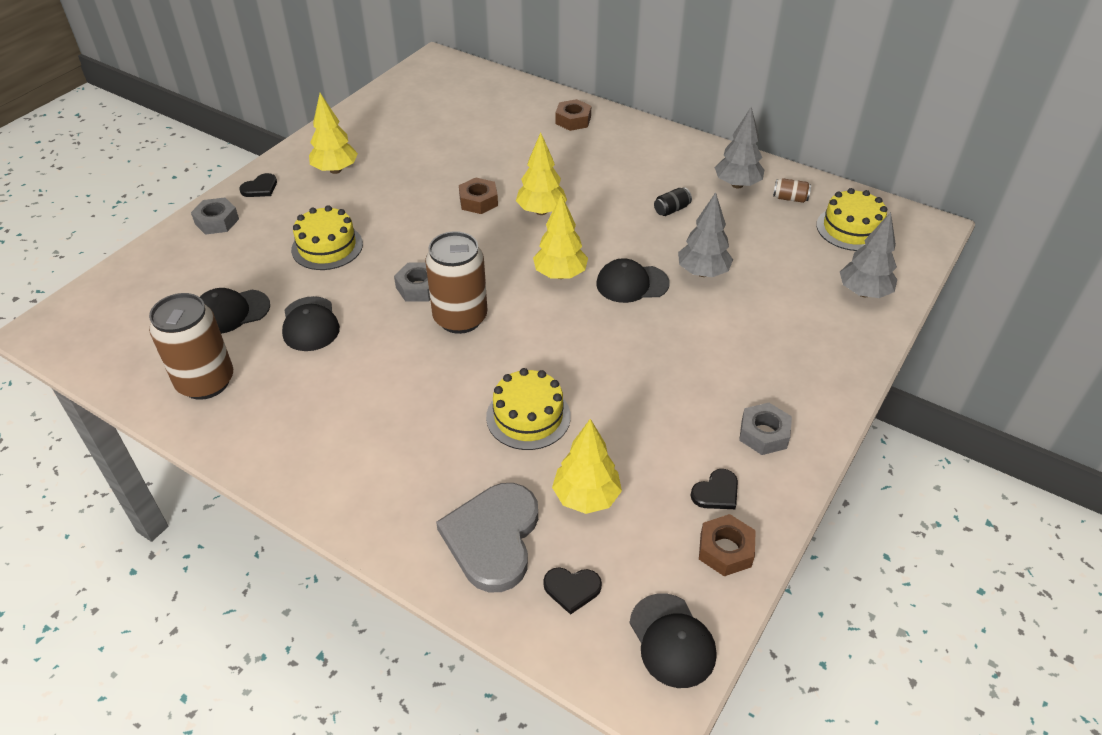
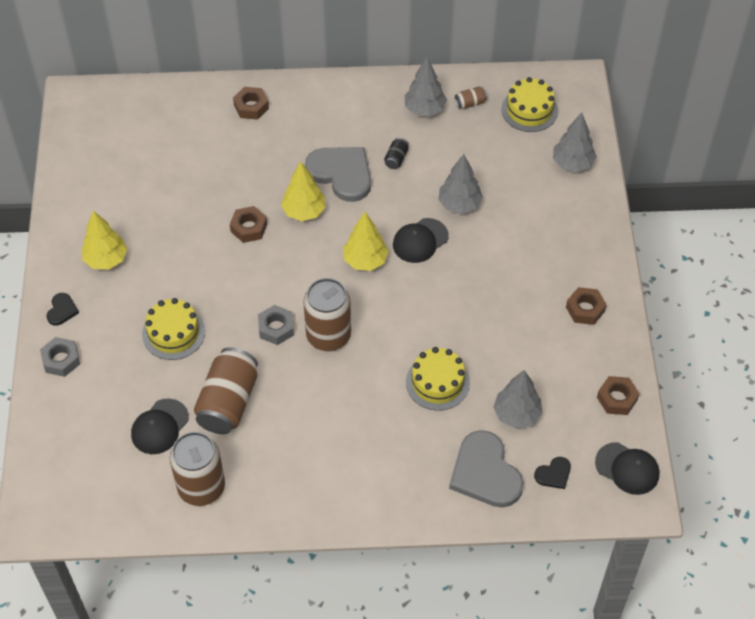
camera: 35 degrees left, 10 degrees up
black cap [282,296,340,351] -> brown can [194,347,258,434]
yellow tree [552,419,622,514] -> grey tree [493,370,542,429]
black heart [691,469,738,509] -> none
grey nut [739,403,792,455] -> brown nut [566,287,607,325]
none -> grey heart [305,147,371,202]

